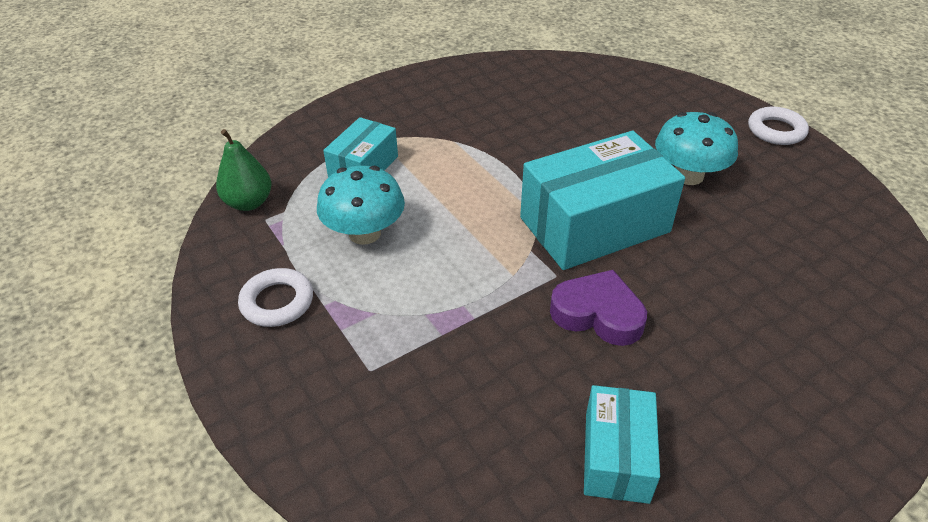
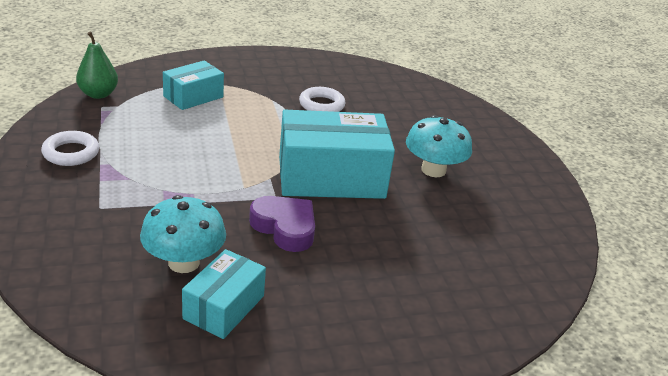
camera: 15 degrees right, 10 degrees down
turquoise mushroom [317,165,405,245] -> turquoise mushroom moved to [140,195,226,273]
white ring [748,107,809,145] -> white ring moved to [299,87,345,112]

